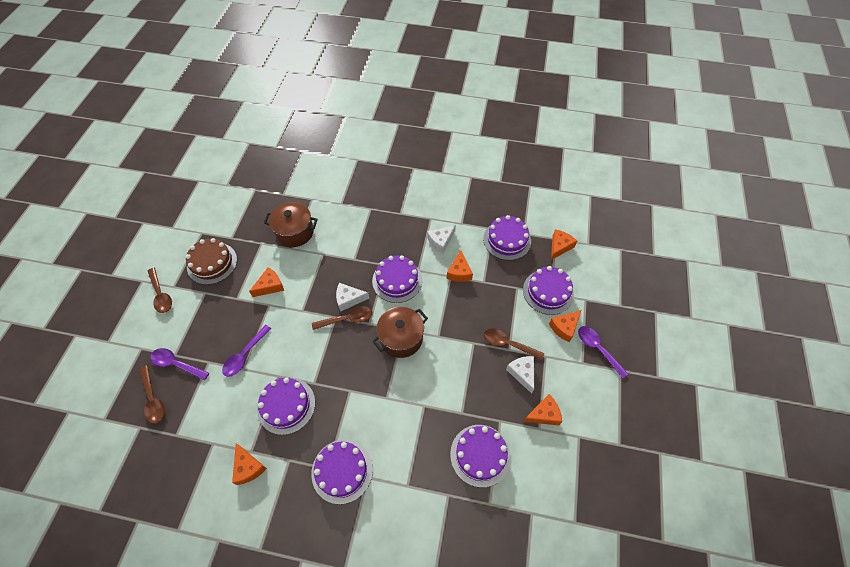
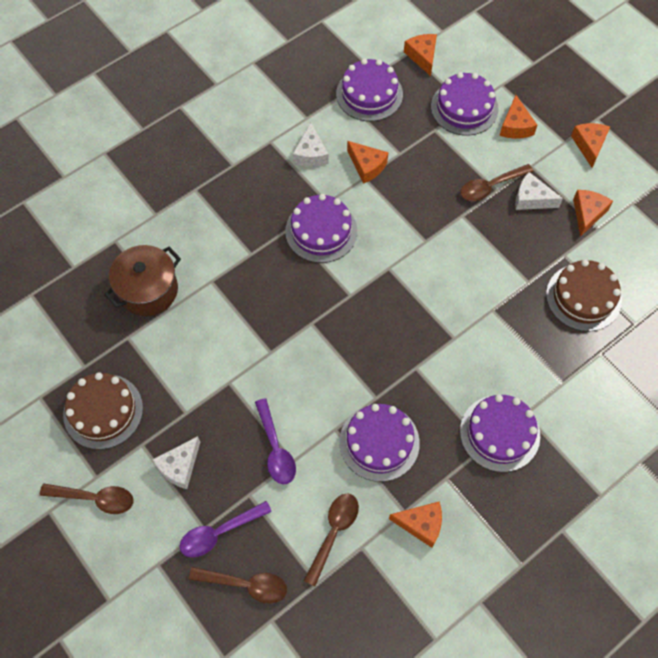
camera: 50 degrees left, 5 degrees up
orange cheese [249,268,284,297] -> orange cheese moved to [571,123,610,167]
brown spoon [312,306,372,330] -> brown spoon moved to [304,493,359,587]
white cheese [336,283,369,311] -> white cheese moved to [152,436,200,489]
brown pot [372,307,428,358] -> none
purple cake [450,425,511,488] -> brown cake [546,259,622,331]
purple spoon [578,326,628,379] -> none

